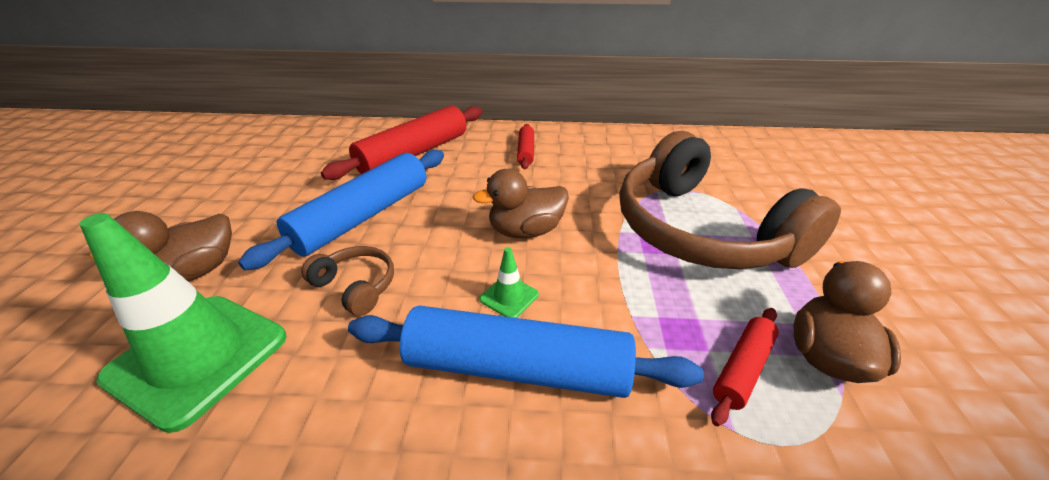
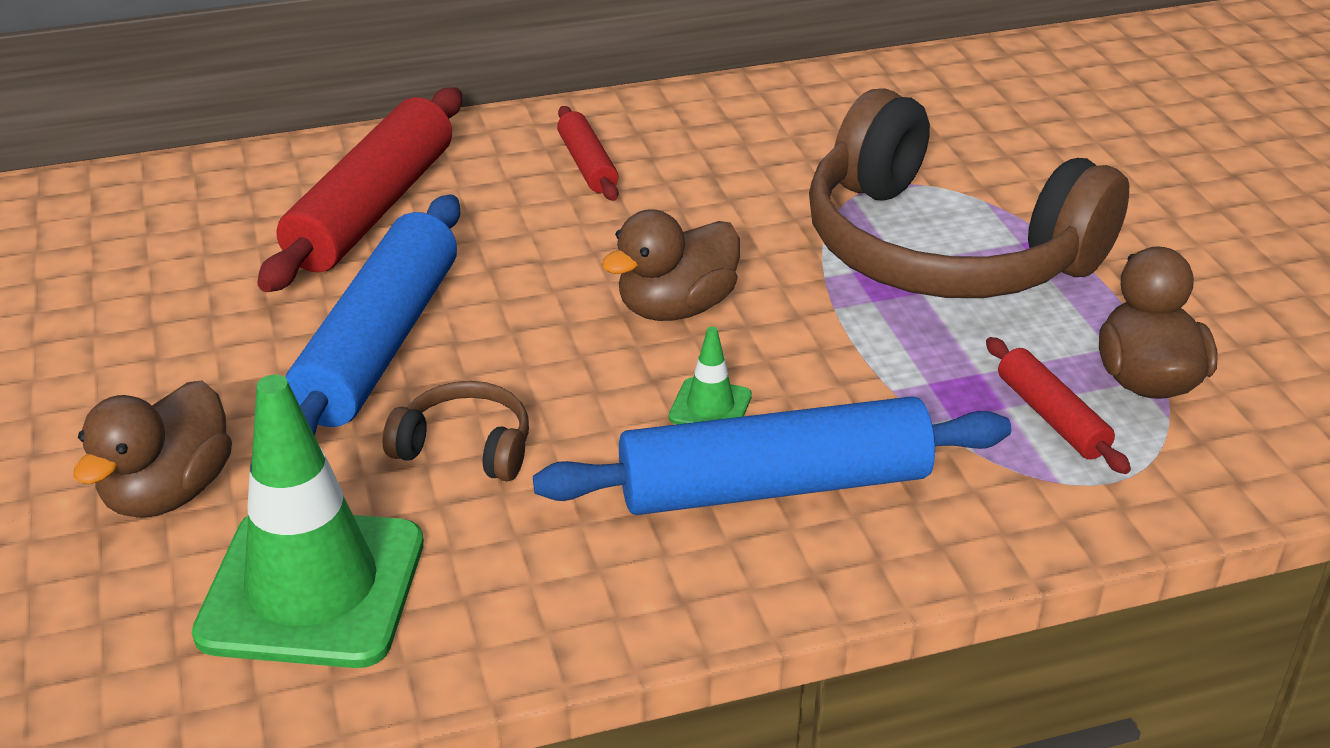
camera: 20 degrees left, 0 degrees up
red rolling pin [711,308,779,426] -> red rolling pin turned 45 degrees counterclockwise [986,337,1131,474]

